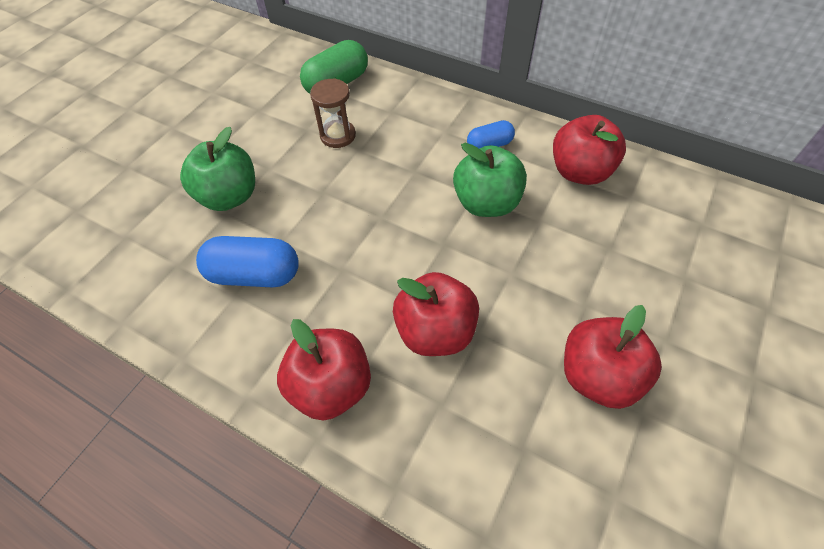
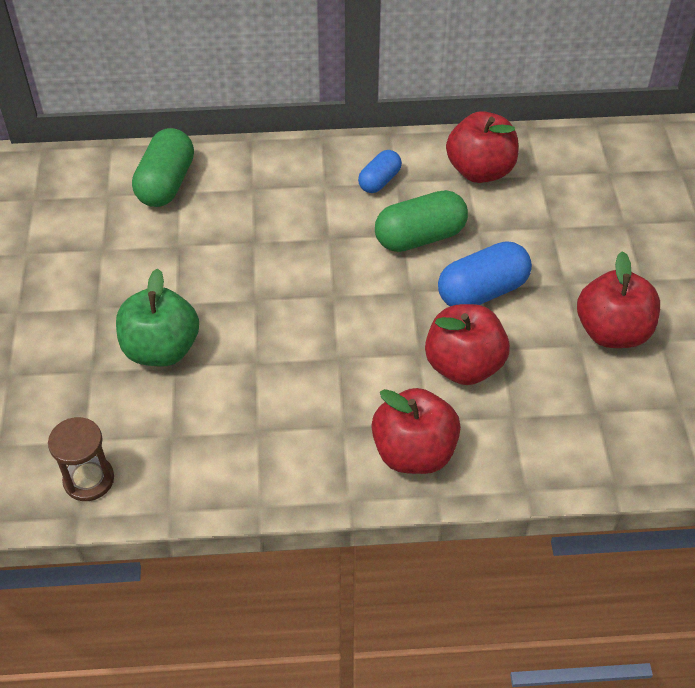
camera: 35 degrees left, 5 degrees down
blue capsule [196,236,299,287] -> blue capsule moved to [438,241,532,306]
brown hourglass [310,78,356,148] -> brown hourglass moved to [48,417,114,501]
green apple [453,143,527,217] -> green capsule [375,190,468,252]

